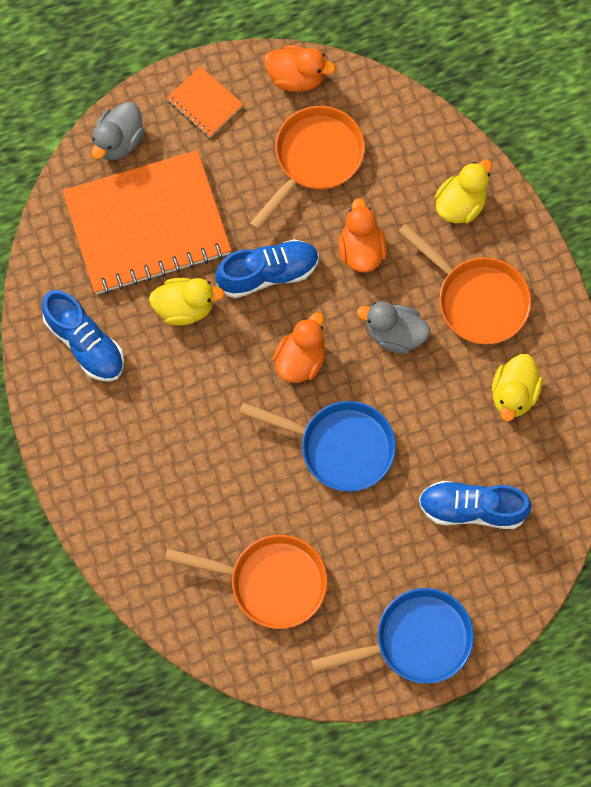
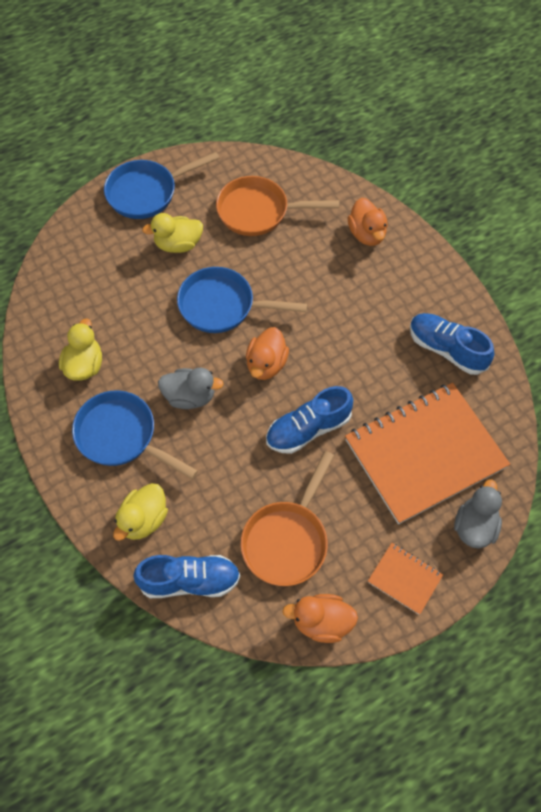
camera: 170 degrees right, 10 degrees down
yellow duck [149,278,225,325] -> yellow duck moved to [142,213,203,253]
orange duck [338,198,387,273] -> orange duck moved to [348,198,388,246]
orange pan [398,223,531,344] -> blue pan [72,390,198,479]
blue shoe [419,481,532,529] -> blue shoe moved to [133,555,240,598]

